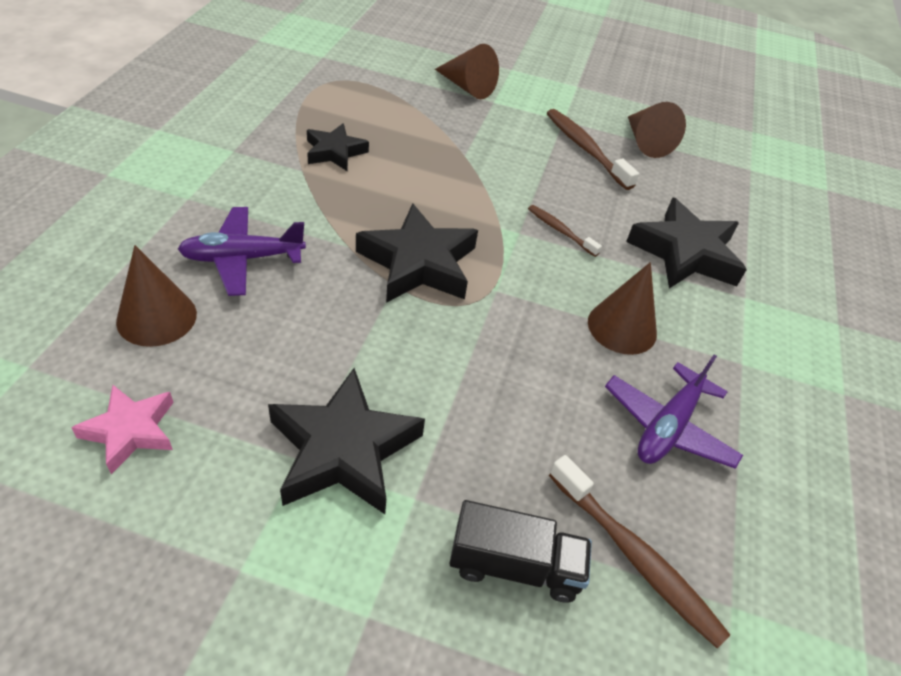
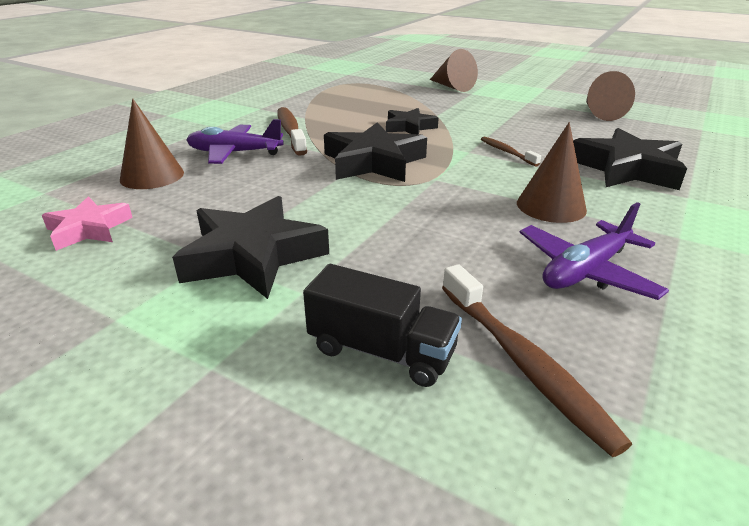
camera: 20 degrees right, 15 degrees down
black star [307,123,369,171] -> black star moved to [386,108,439,134]
brown toothbrush [547,109,639,190] -> brown toothbrush moved to [278,107,307,156]

